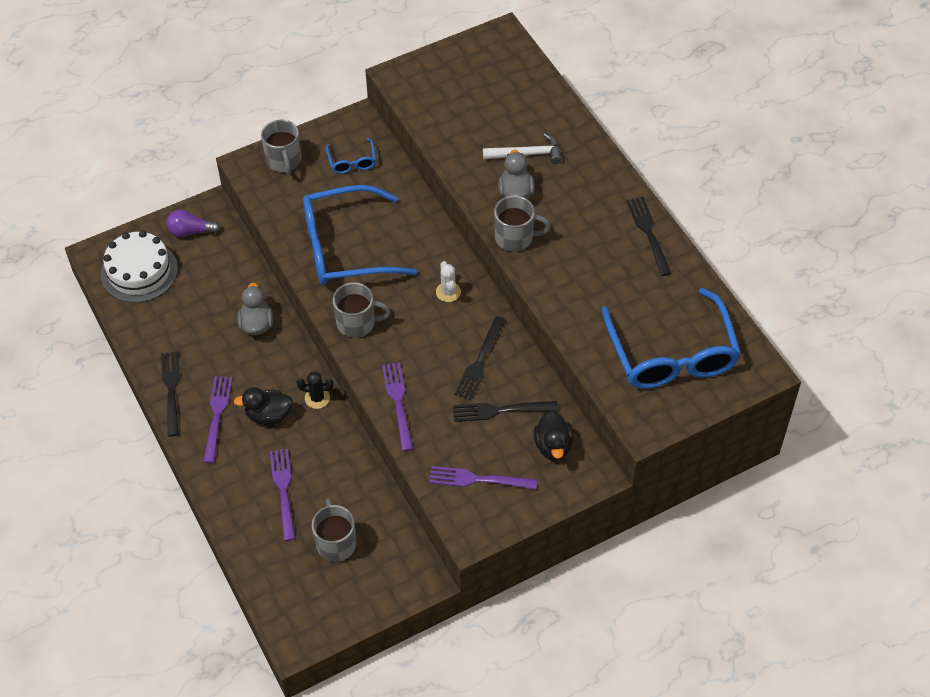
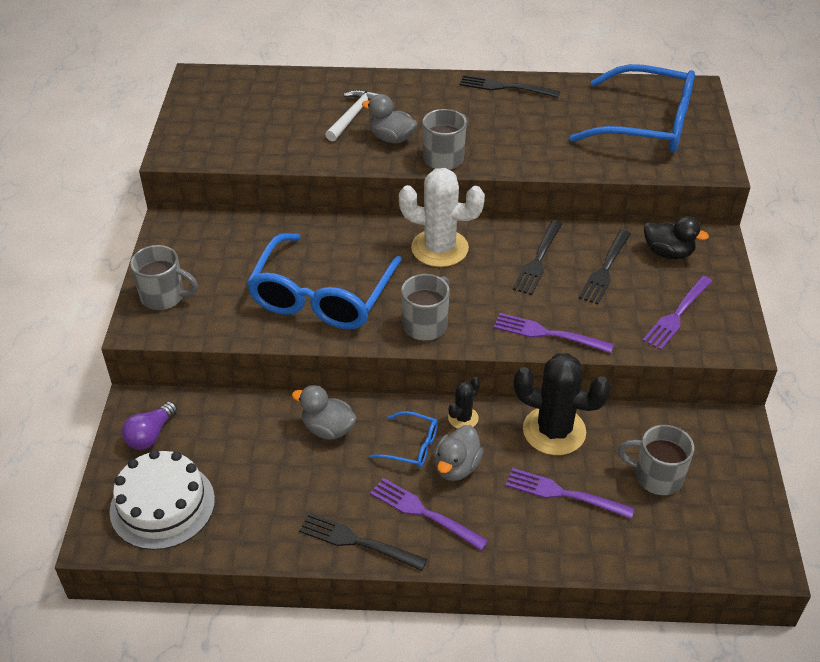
camera: 60 degrees left, 10 degrees down
black duck [233,387,293,425] -> grey duck [434,425,484,481]
blue glasses [326,138,376,174] -> blue glasses moved to [370,411,438,468]
white cactus [436,261,461,302] -> white cactus [399,168,485,267], size x2.05
black fork [454,316,506,400] -> black fork turned 60 degrees clockwise [513,220,562,295]
none -> black cactus [514,353,611,455]

